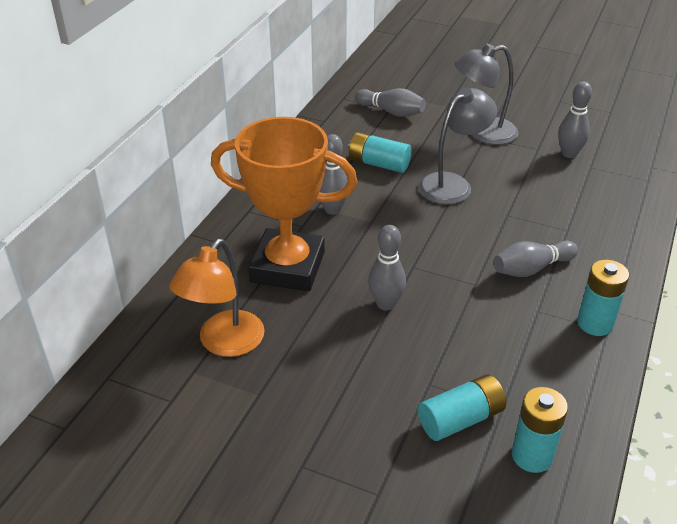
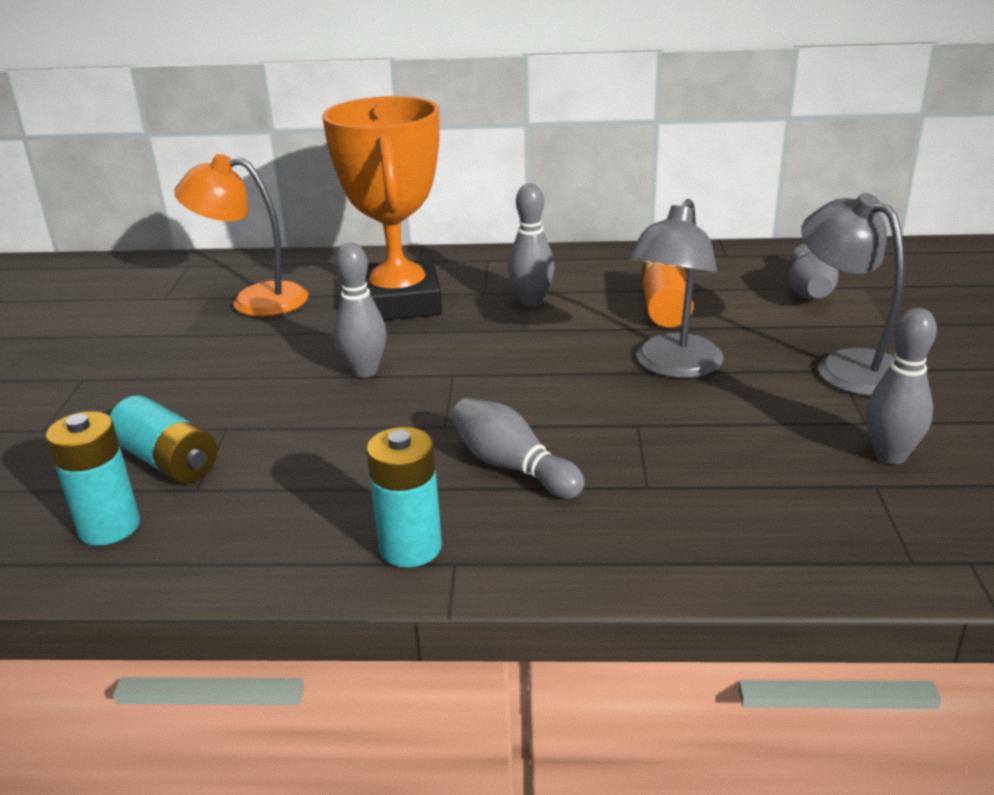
camera: 70 degrees right, 10 degrees down
turquoise battery [348,132,412,173] -> orange battery [642,262,694,327]
grey lamp [418,87,497,204] -> grey lamp turned 90 degrees clockwise [628,199,724,378]

